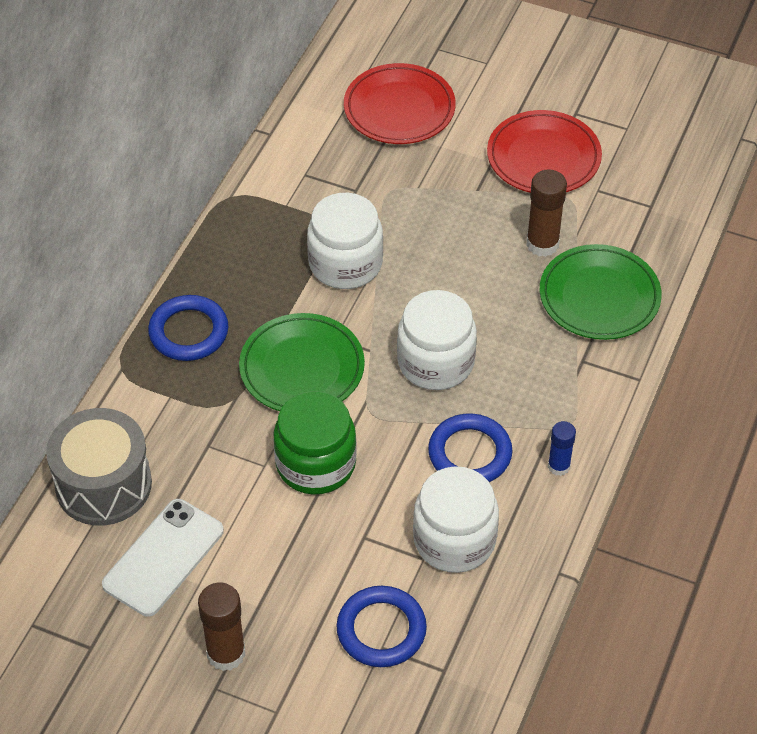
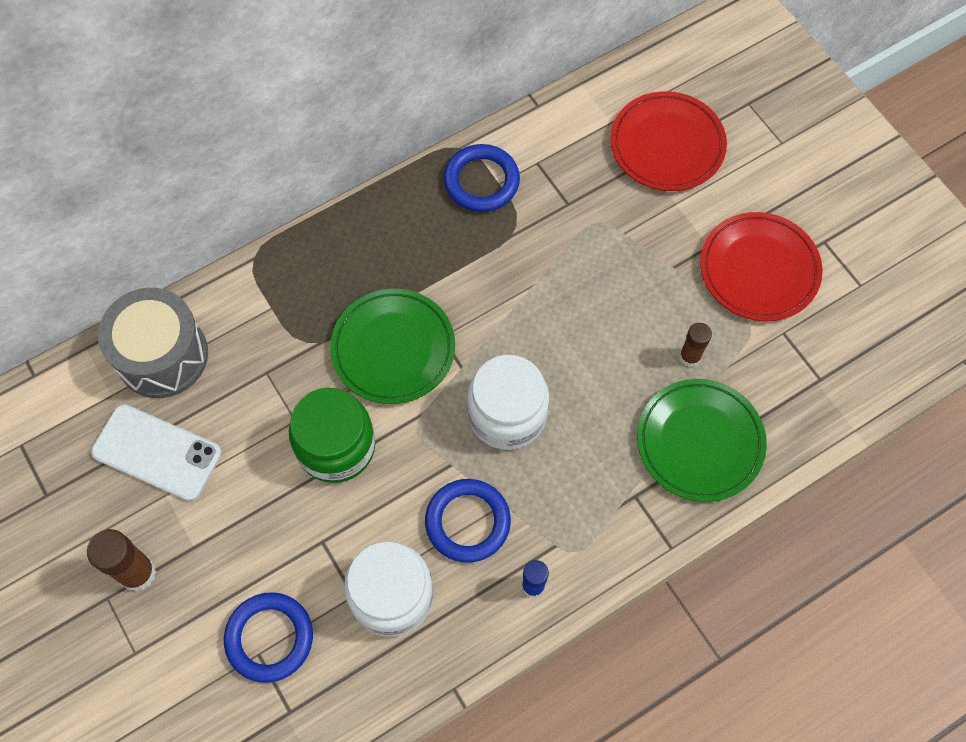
camera: 35 degrees right, 15 degrees up
white phone [102,499,224,616] -> white phone turned 45 degrees clockwise [91,404,222,501]
blue ring [148,295,228,361] -> blue ring moved to [444,144,520,212]
white jar [307,193,383,289] -> none
brown glue stick [526,169,567,257] -> brown glue stick [679,323,712,367], size x0.63

